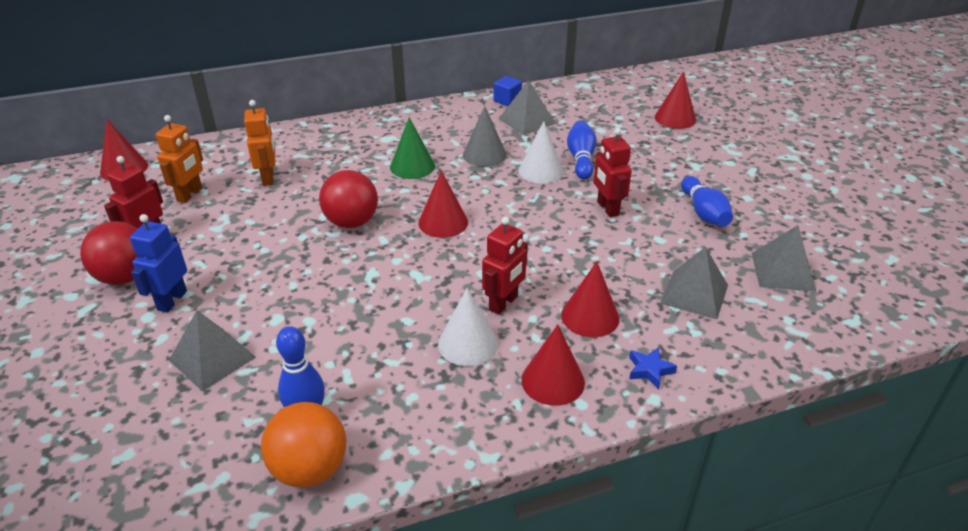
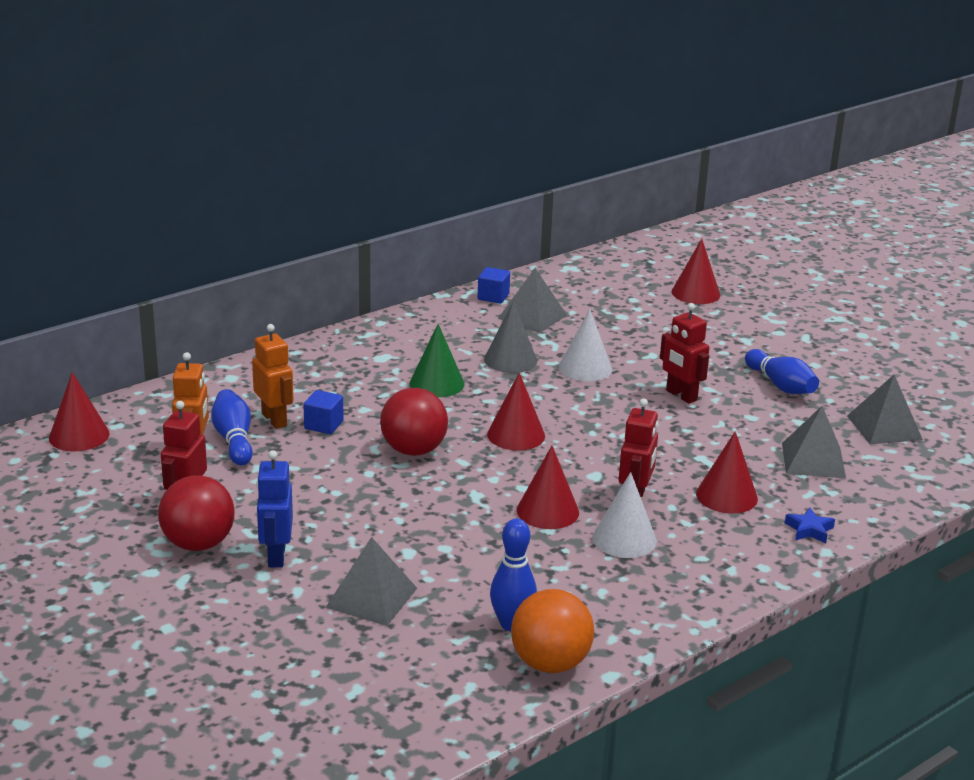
camera: 20 degrees left, 10 degrees down
red cone [521,324,585,406] -> red cone moved to [517,446,579,529]
blue bowling pin [567,120,597,180] -> blue bowling pin moved to [211,389,253,465]
none -> blue cube [304,390,344,434]

